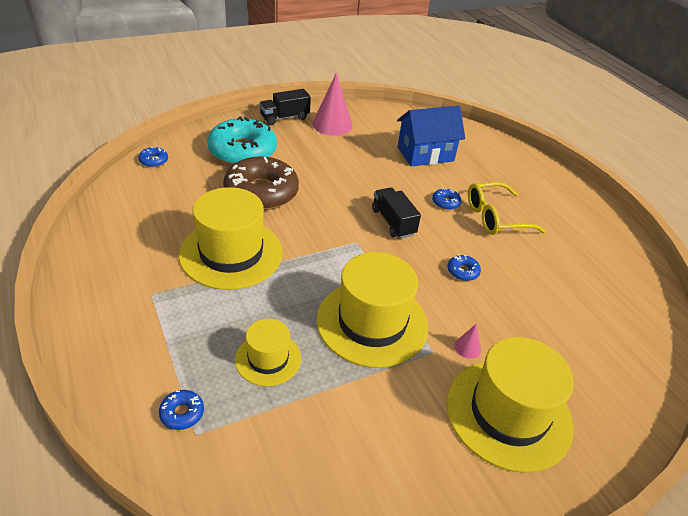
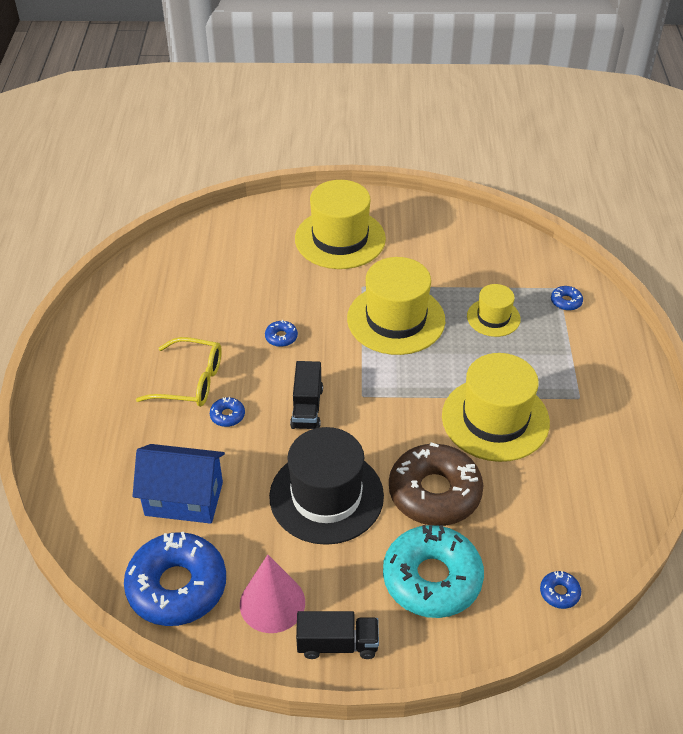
camera: 150 degrees left, 5 degrees up
pink cone [454,324,481,359] -> none
none -> blue donut [124,532,226,626]
none -> black hat [269,427,384,545]

